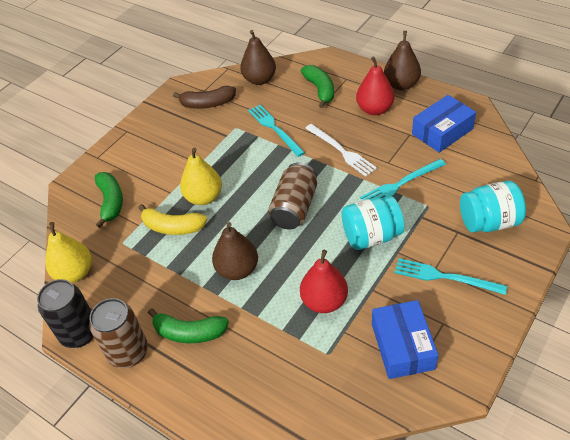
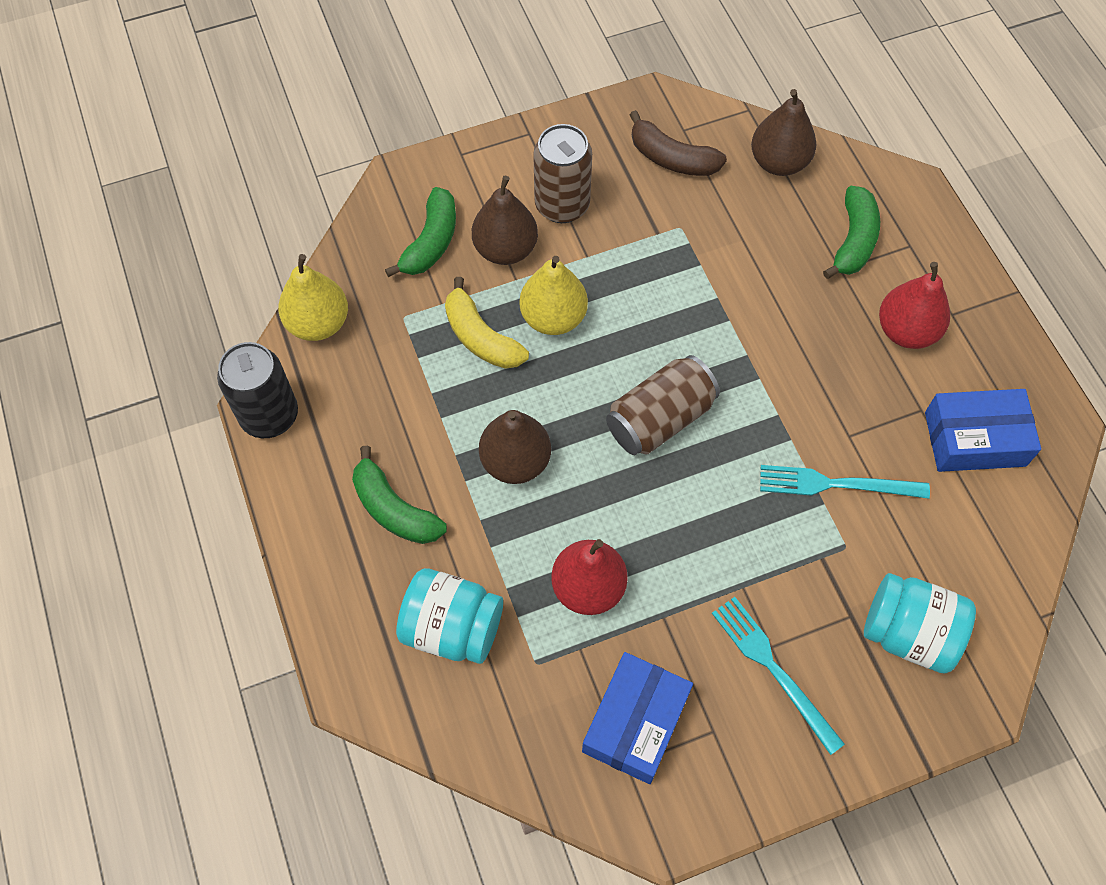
camera: 30 degrees right, 15 degrees up
brown can [89,298,148,368] -> brown can moved to [533,124,592,223]
turquoise fork [248,105,305,157] -> none
white fork [305,124,377,177] -> none
turquoise jar [341,196,404,250] -> turquoise jar moved to [396,568,503,664]
brown pear [384,31,421,90] -> brown pear moved to [472,176,538,265]

